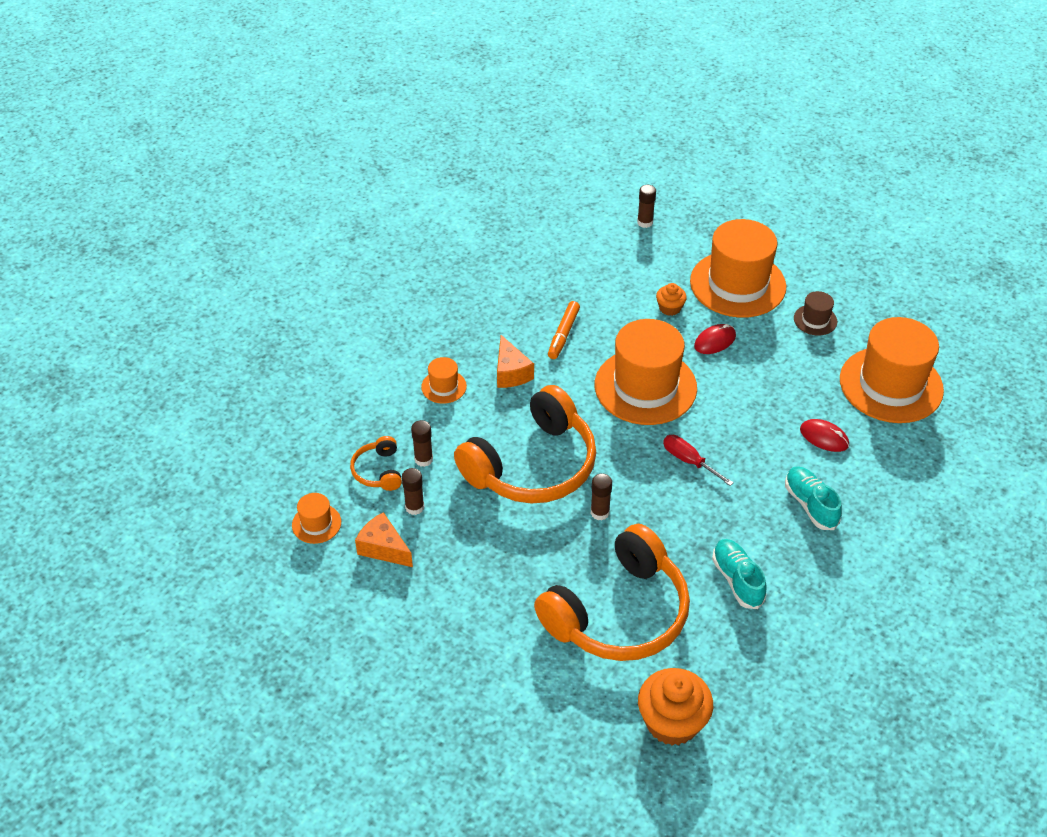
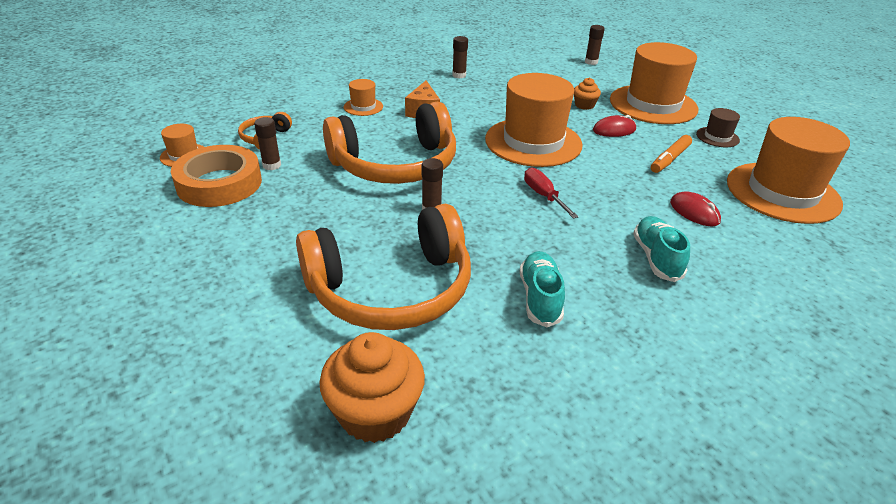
camera: 20 degrees right, 10 degrees down
orange cheese [355,512,413,567] -> orange tape [171,145,262,207]
brown glue stick [411,420,433,467] -> brown glue stick moved to [452,36,468,78]
orange marker [548,301,580,359] -> orange marker moved to [651,135,692,173]

